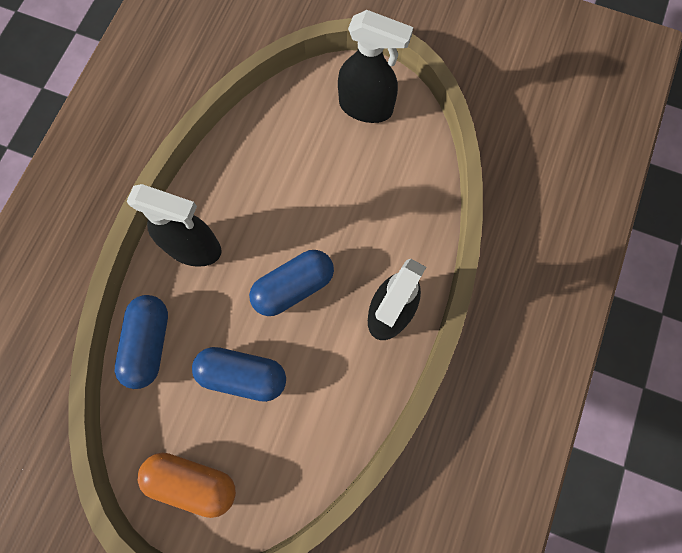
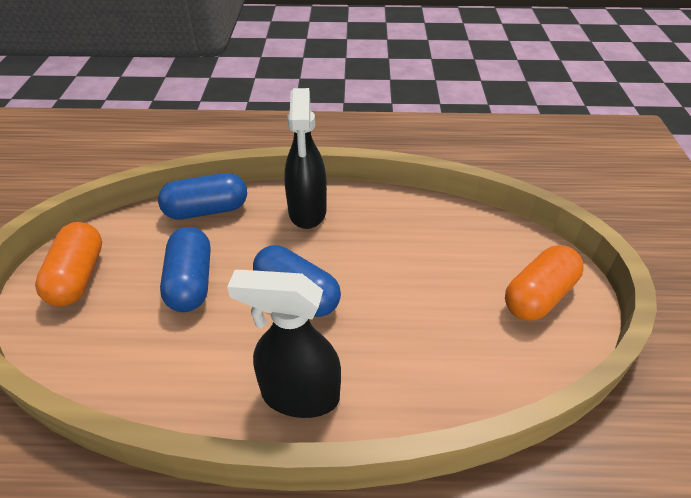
camera: 70 degrees right, 30 degrees down
black spray bottle [338,10,413,123] -> orange capsule [505,245,583,321]

